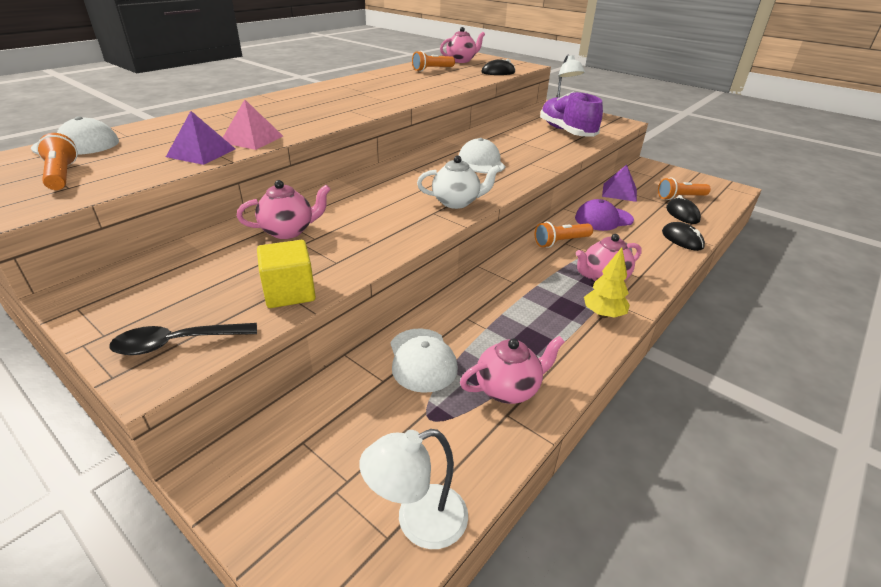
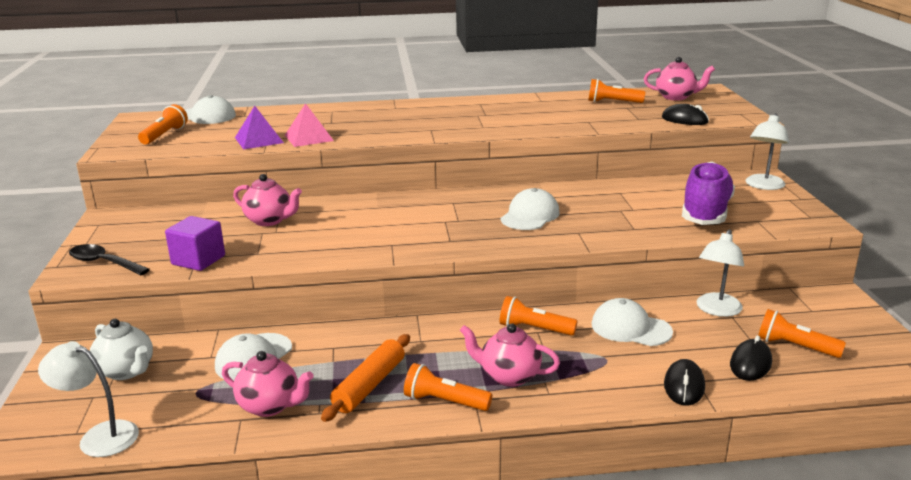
camera: 45 degrees right, 10 degrees down
yellow cube [257,240,316,308] -> purple cube [165,216,225,271]
white teapot [417,155,501,209] -> white teapot moved to [90,319,153,380]
purple cap [575,199,634,231] -> white cap [592,298,673,346]
yellow tree [584,247,630,318] -> orange flashlight [404,363,492,411]
purple pyramid [602,165,637,202] -> white lamp [697,229,744,317]
none -> orange rolling pin [321,334,410,422]

